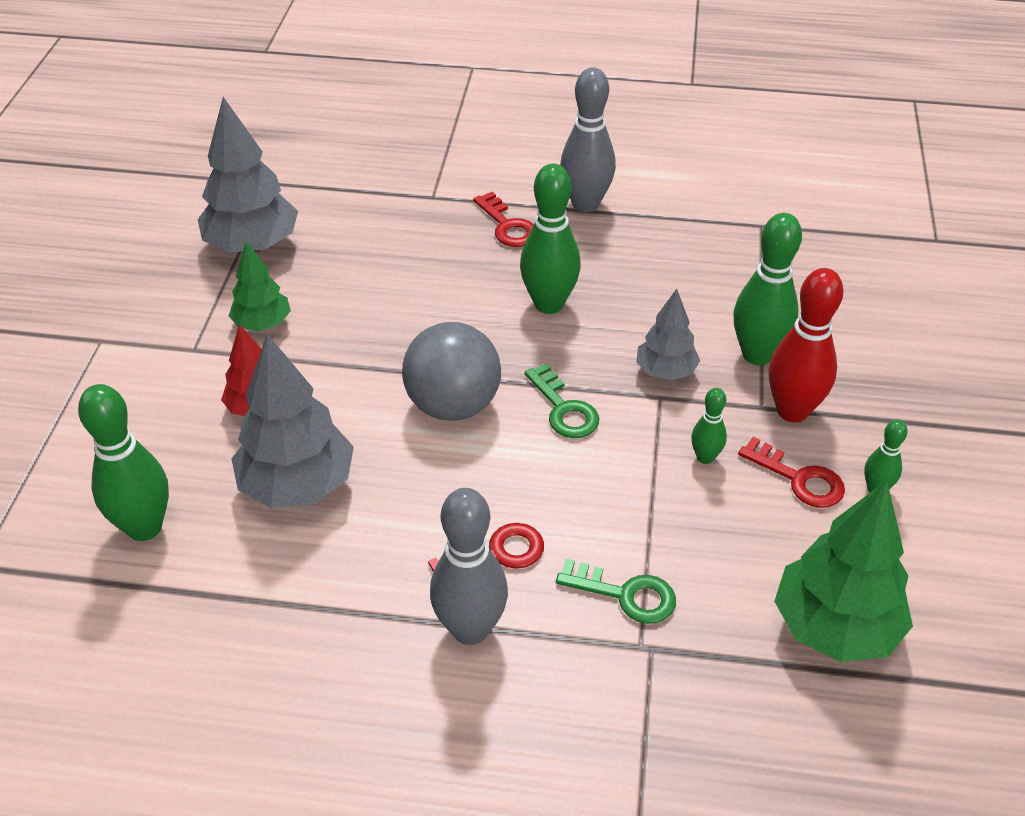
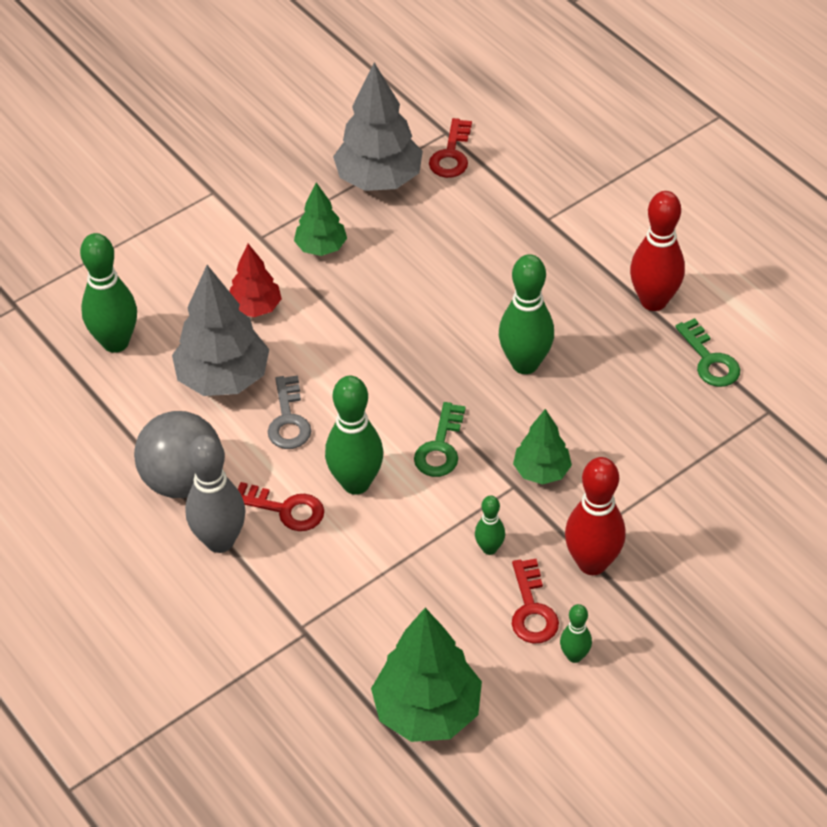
camera: 45 degrees right, 5 degrees up
grey ball [402,322,501,421] -> grey ball moved to [134,411,221,498]
red key [473,192,534,247] -> red key moved to [429,118,472,178]
green key [556,559,676,624] -> green key moved to [675,318,740,387]
grey bowling pin [560,68,616,213] -> red bowling pin [630,191,685,311]
grey tree [636,289,700,381] -> green tree [513,409,572,485]
green bowling pin [734,213,802,365] -> green bowling pin moved to [325,376,383,494]
none -> grey key [267,376,311,449]

